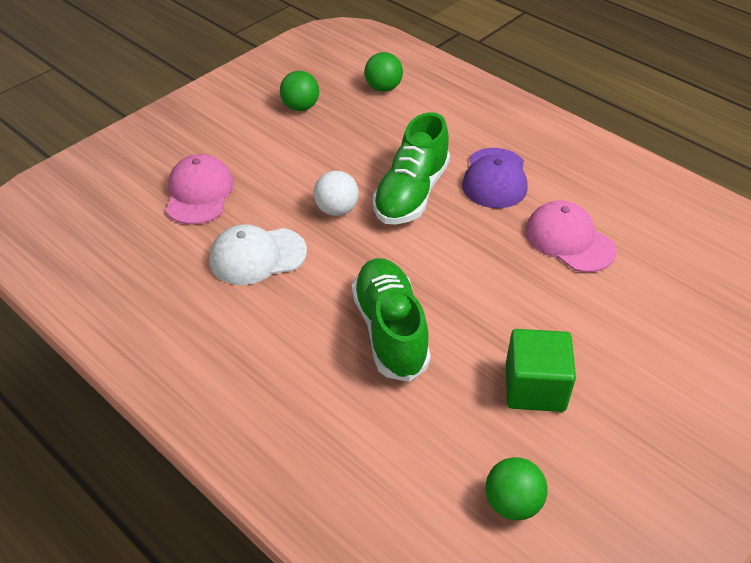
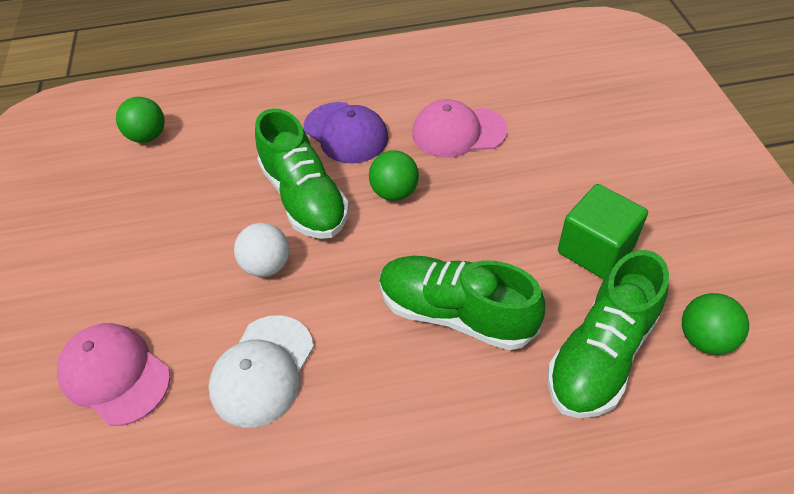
camera: 50 degrees left, 5 degrees up
green ball [280,71,319,111] -> green ball moved to [369,150,419,201]
none -> green shoe [548,250,669,418]

